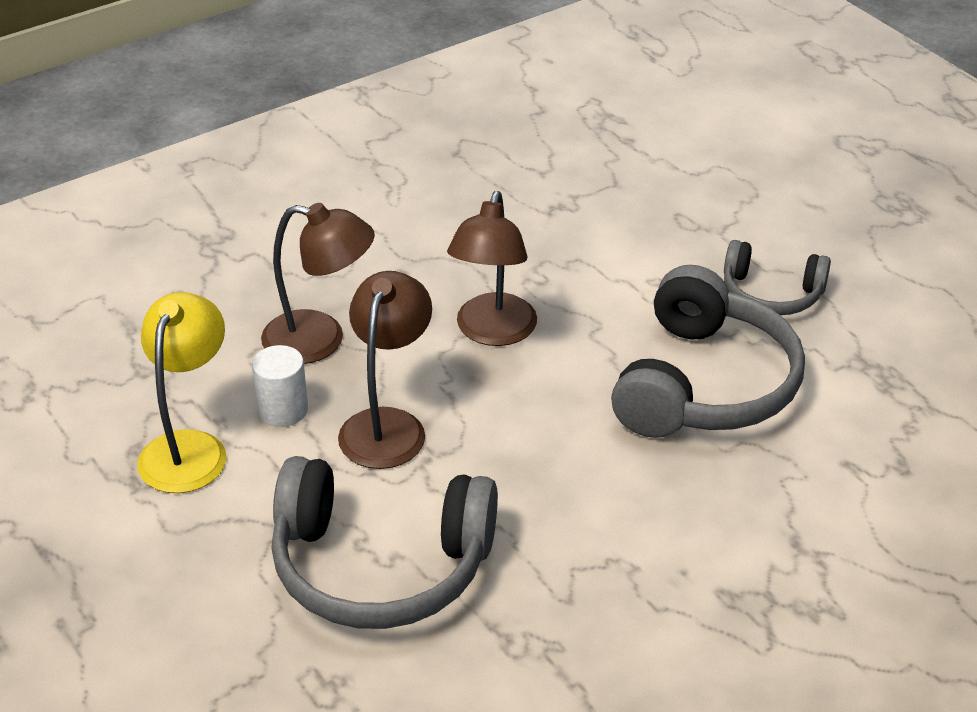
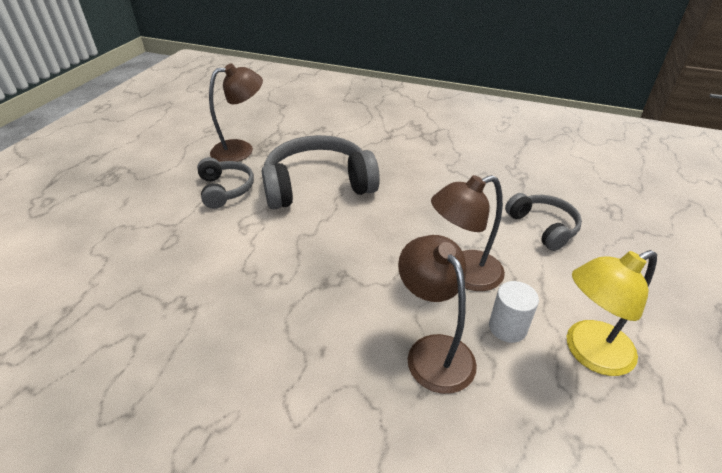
camera: 125 degrees left, 0 degrees up
grey headphones [271,456,498,629] -> grey headphones [505,193,582,251], size x0.56
brown lamp [447,191,537,346] -> brown lamp moved to [209,63,263,162]

